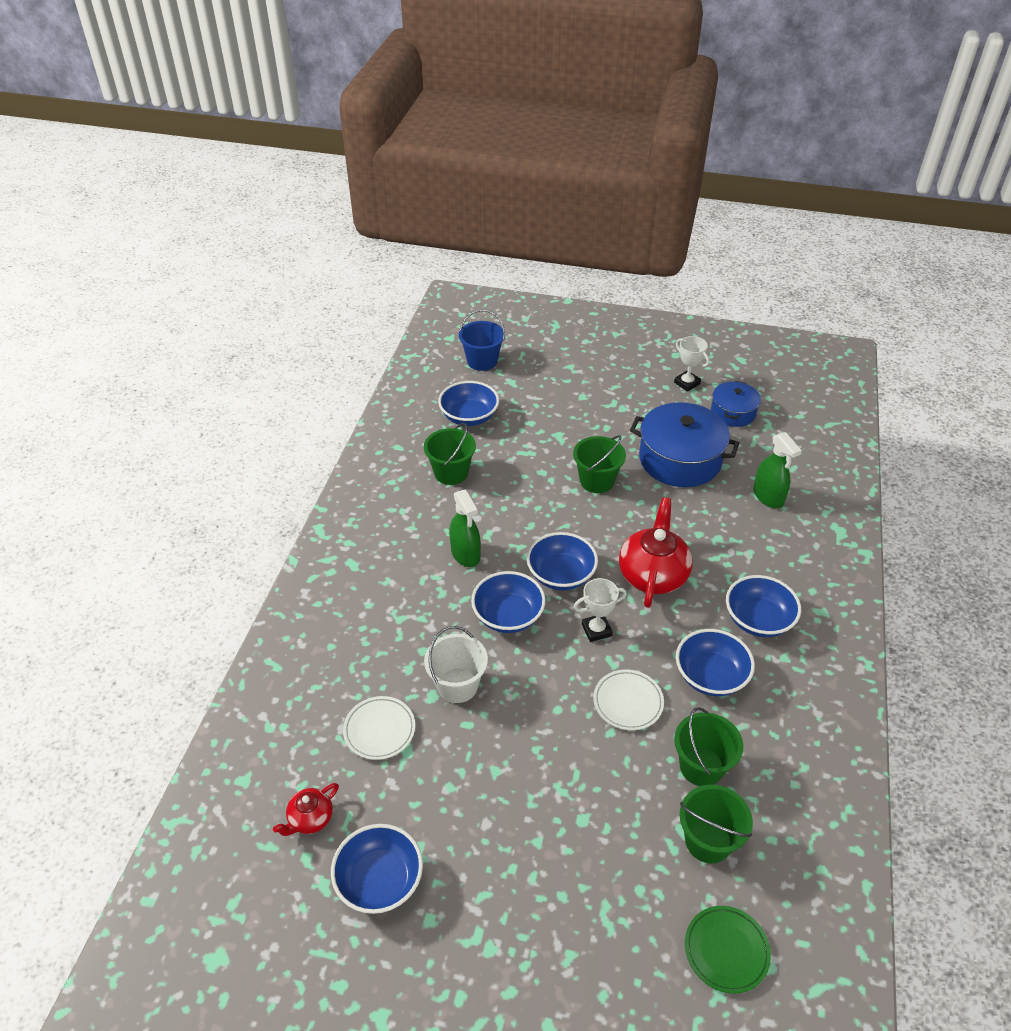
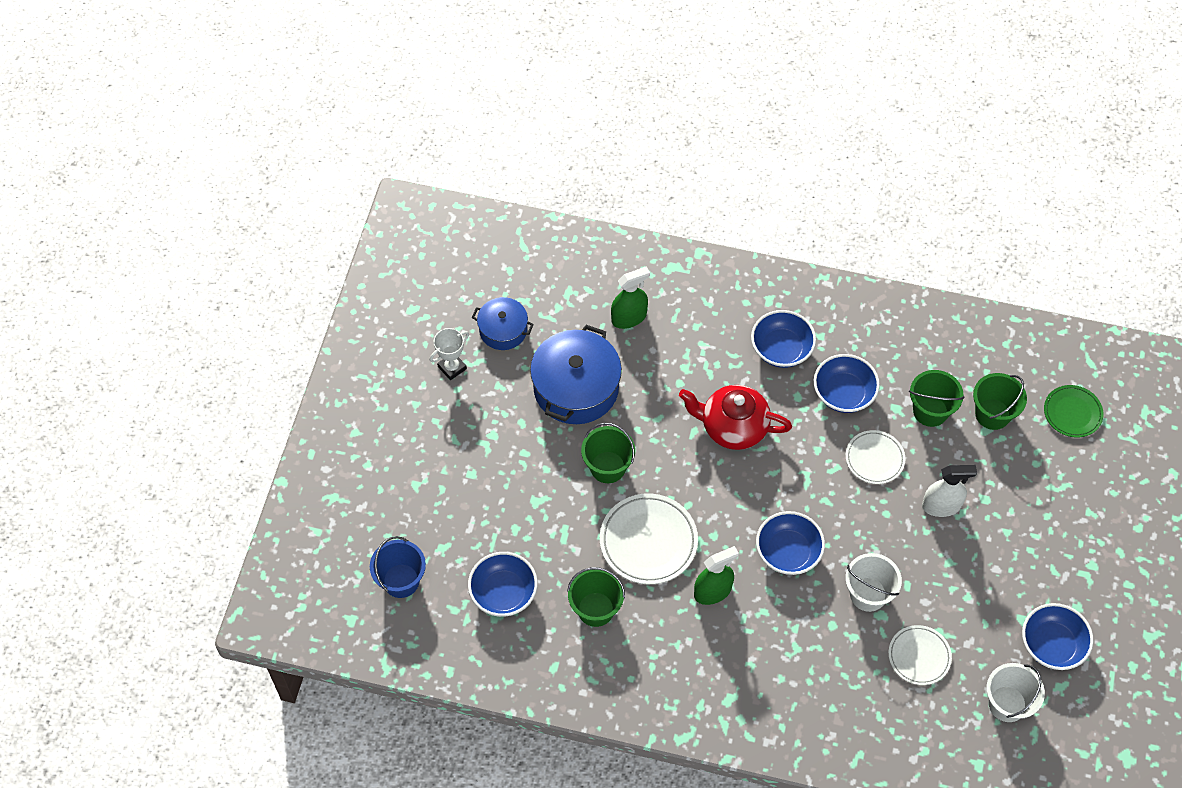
camera: 90 degrees left, 15 degrees up
red teapot [273,783,339,836] -> white bucket [986,663,1045,722]
blue bowl [527,532,598,590] -> none
white trophy [573,578,627,642] -> none
none -> white plate [600,493,698,584]
none -> white spray bottle [922,465,977,517]

